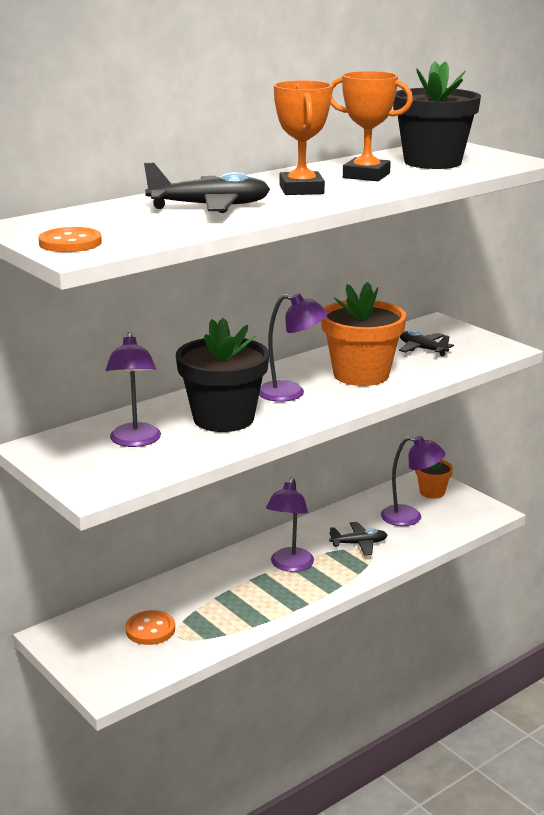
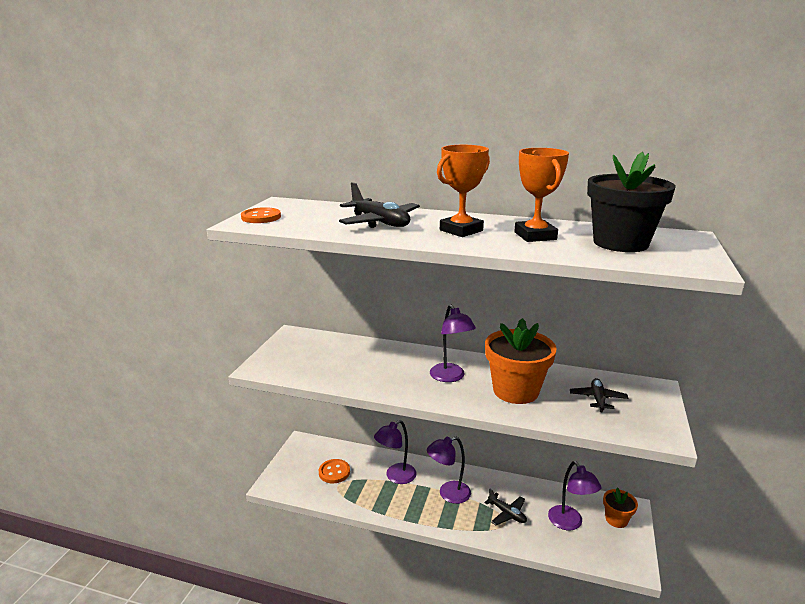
camera: 55 degrees right, 0 degrees up
purple lamp [106,332,161,447] -> purple lamp moved to [374,420,417,484]
black flower pot [176,318,269,432] -> none

